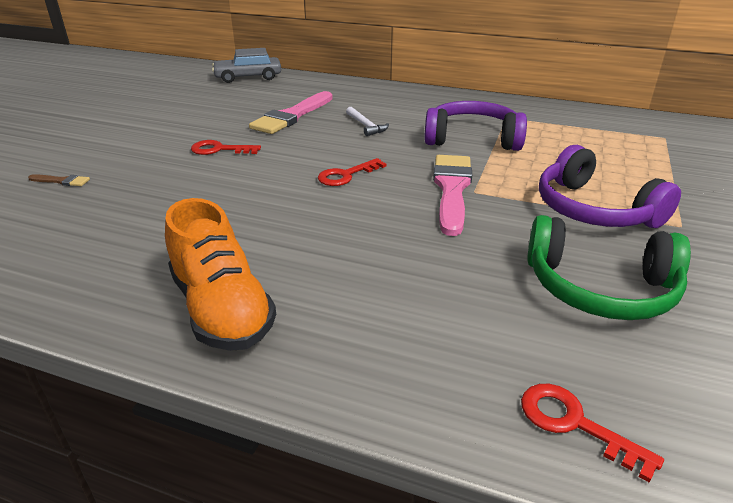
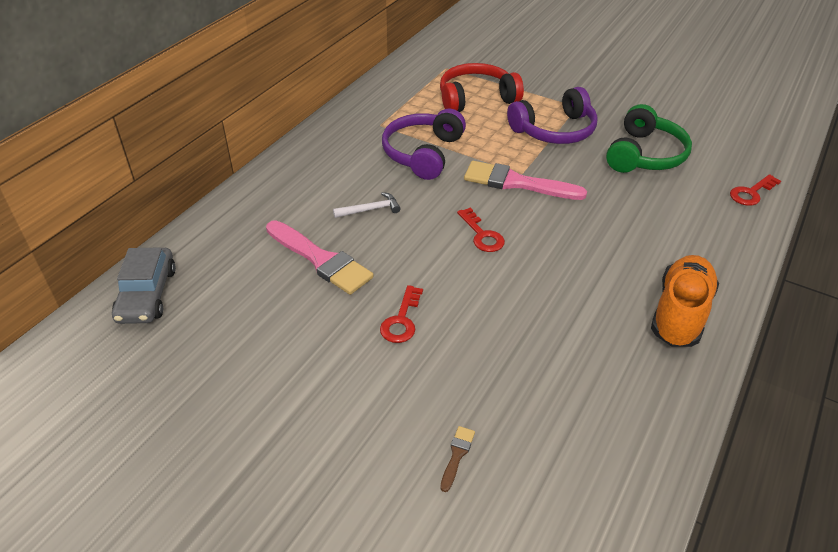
camera: 80 degrees left, 10 degrees up
orange shoe [165,198,276,351] -> orange shoe turned 45 degrees counterclockwise [651,255,719,347]
none -> red headphones [440,63,524,112]

